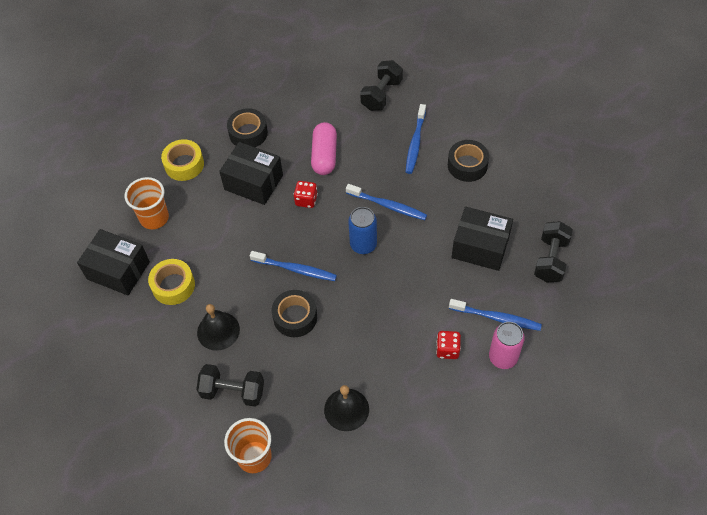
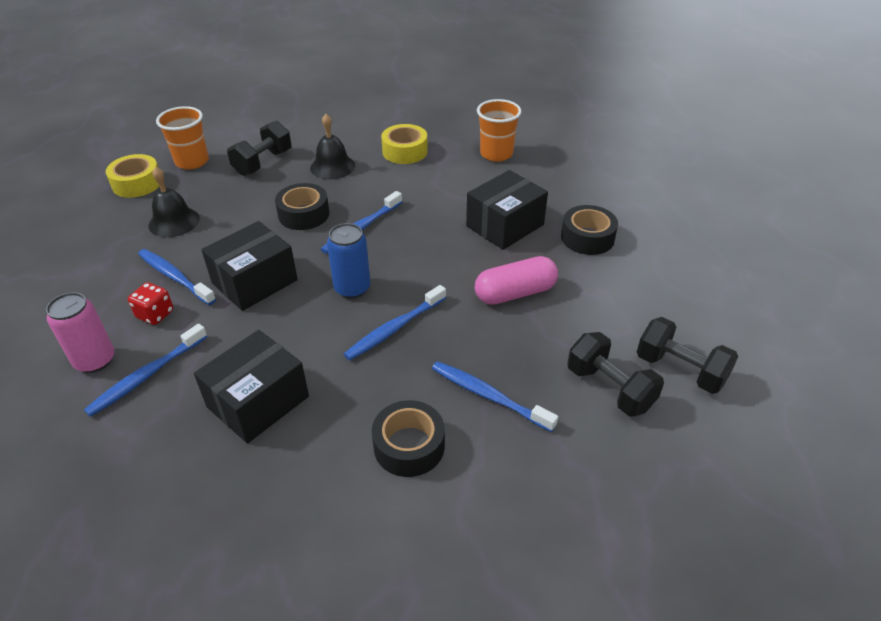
camera: 110 degrees right, 15 degrees down
black box [77,229,150,295] -> black box moved to [201,221,298,311]
yellow tape [161,139,204,181] -> yellow tape moved to [106,154,159,198]
red dice [293,181,318,208] -> none
pink capsule [311,122,337,175] -> pink capsule turned 45 degrees counterclockwise [475,256,558,305]
black dumbbell [534,221,573,282] -> black dumbbell moved to [637,317,738,394]
none -> blue toothbrush [138,249,216,305]

